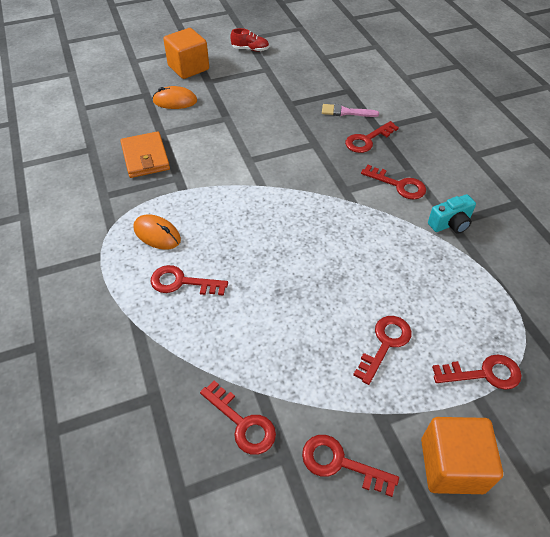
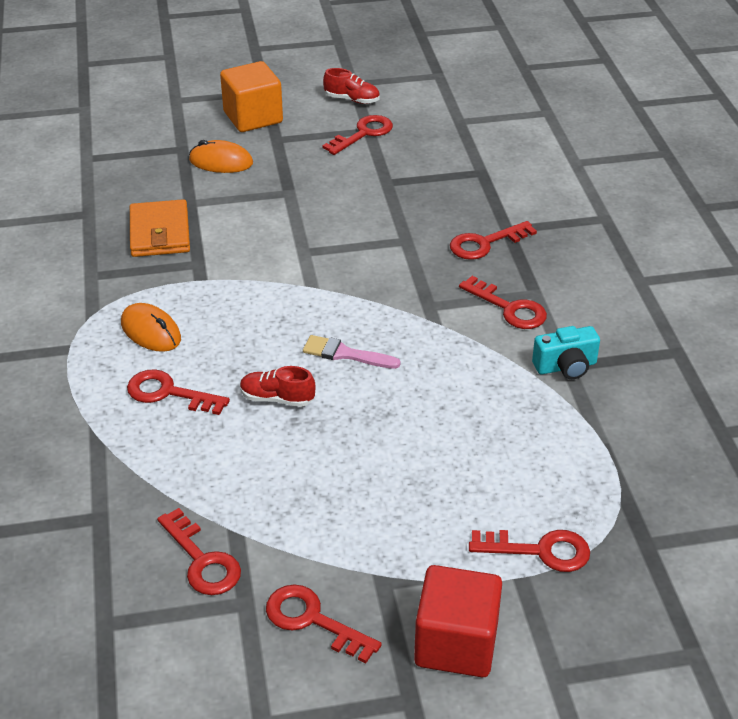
camera: 10 degrees right, 10 degrees down
pink brush [322,104,379,117] -> pink brush moved to [303,335,401,369]
red key [353,316,412,385] -> red key moved to [322,115,393,155]
orange cube [421,417,503,494] -> red cube [414,565,502,677]
none -> red shoe [240,366,315,407]

